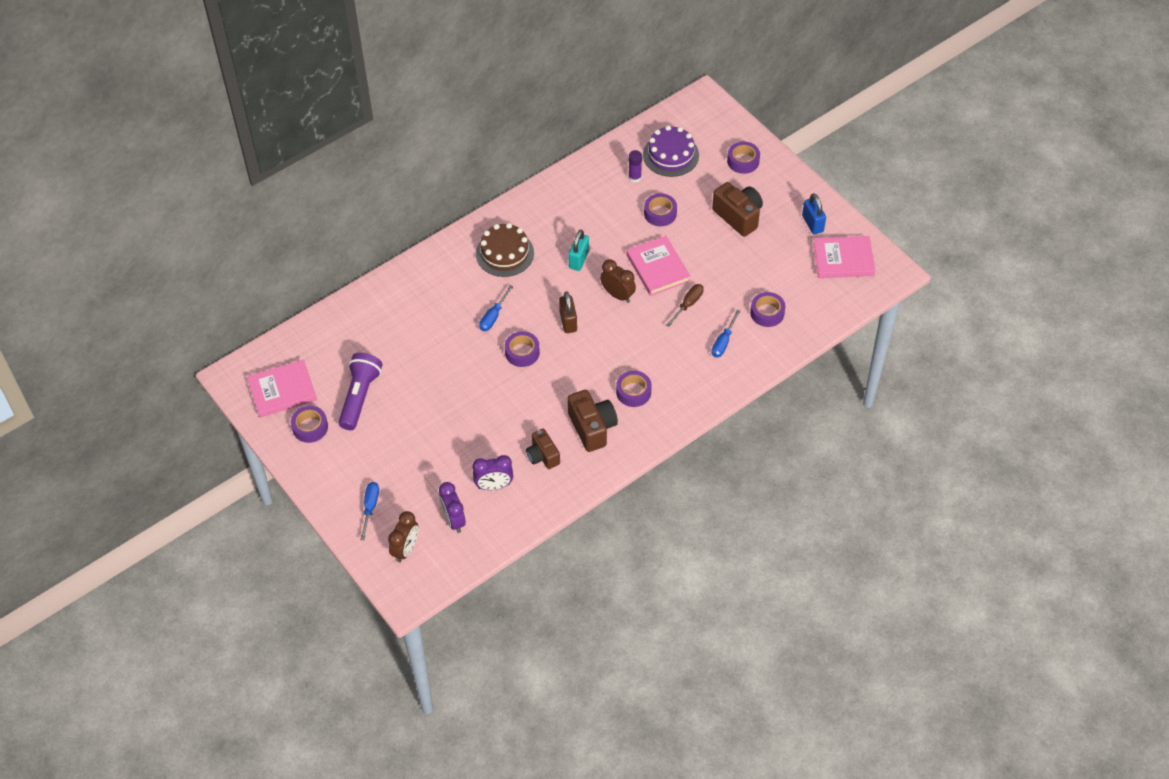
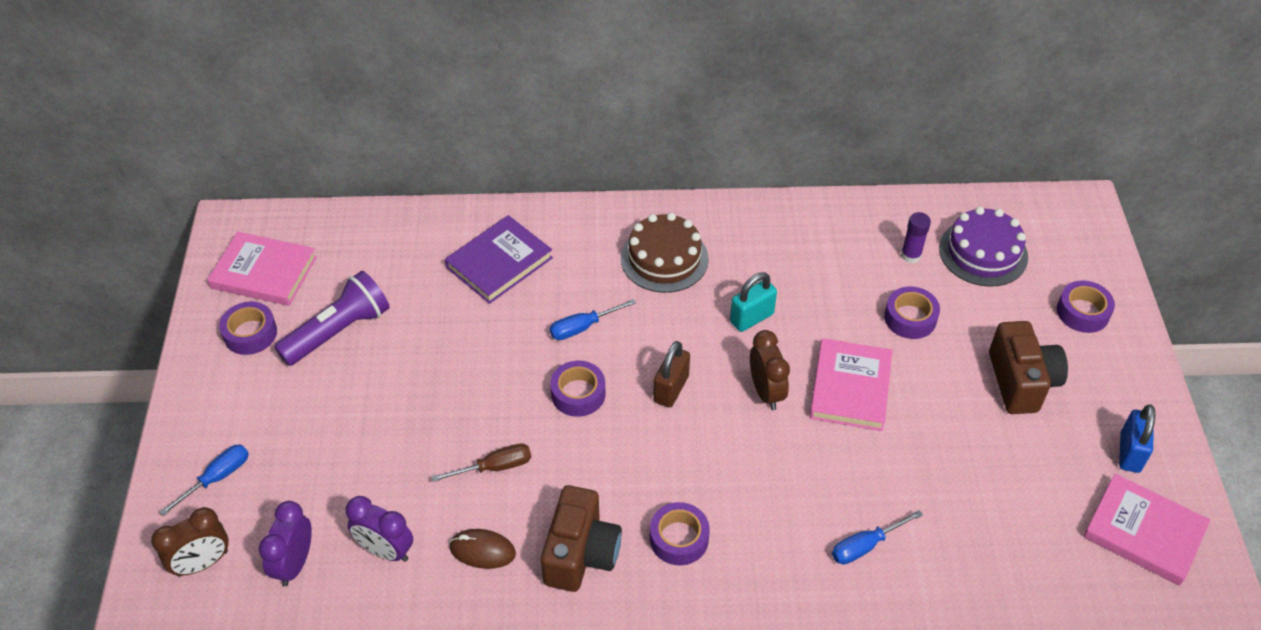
camera: 35 degrees right, 5 degrees down
brown camera [526,429,560,469] -> brown mouse [449,529,516,569]
brown screwdriver [666,284,704,327] -> brown screwdriver moved to [431,443,531,482]
purple tape [750,292,785,327] -> none
none -> purple book [445,215,553,304]

